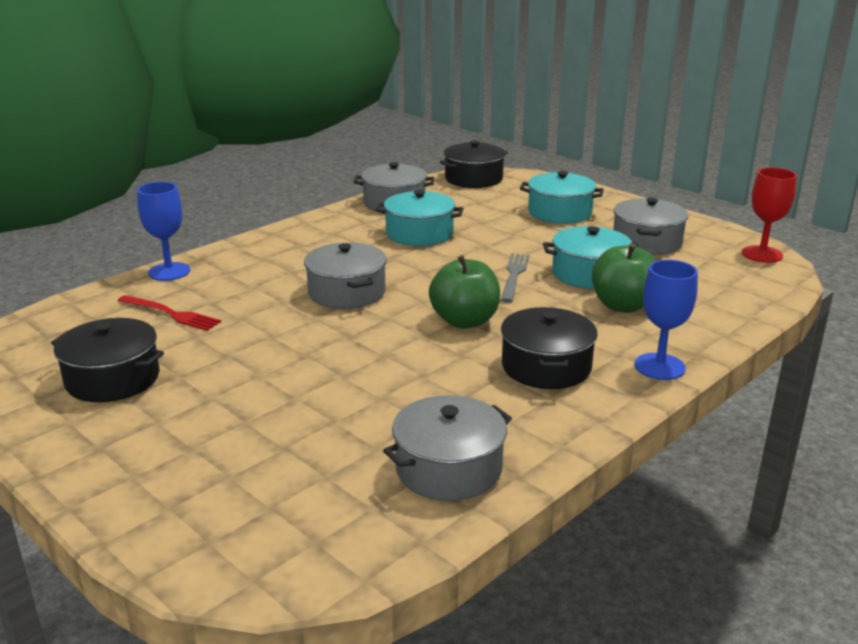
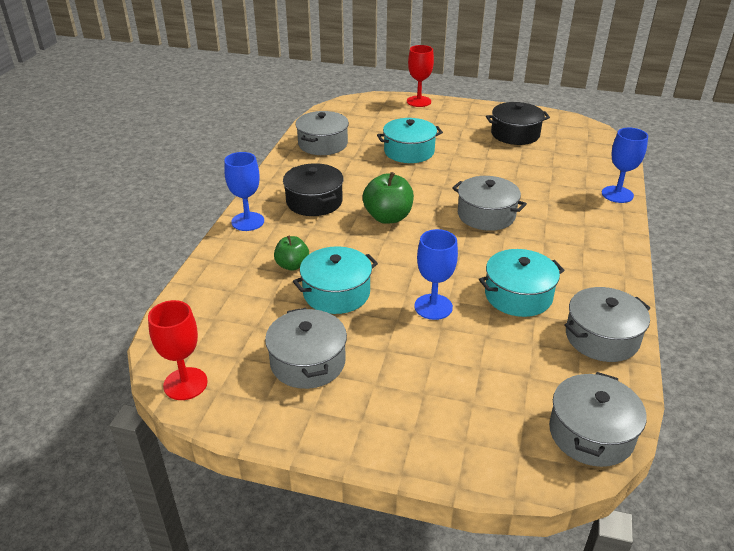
camera: 150 degrees right, 10 degrees up
red fork [118,295,221,331] -> none
black pot [440,140,508,188] -> grey pot [549,372,647,467]
grey fork [501,253,529,302] -> none
turquoise pot [520,171,604,224] -> turquoise pot moved to [377,118,443,163]
green apple [592,243,656,313] -> green apple [274,236,309,271], size x0.63
none -> red goblet [407,45,434,107]
none -> blue goblet [414,229,458,320]

